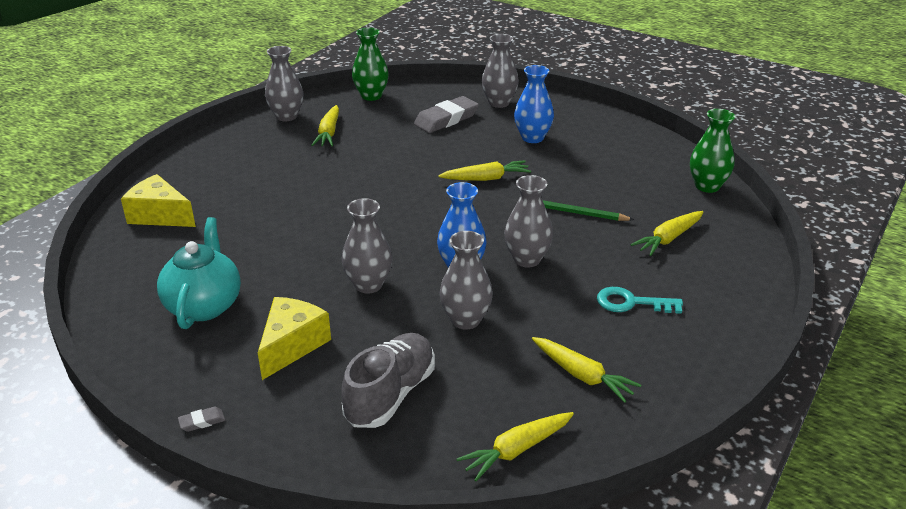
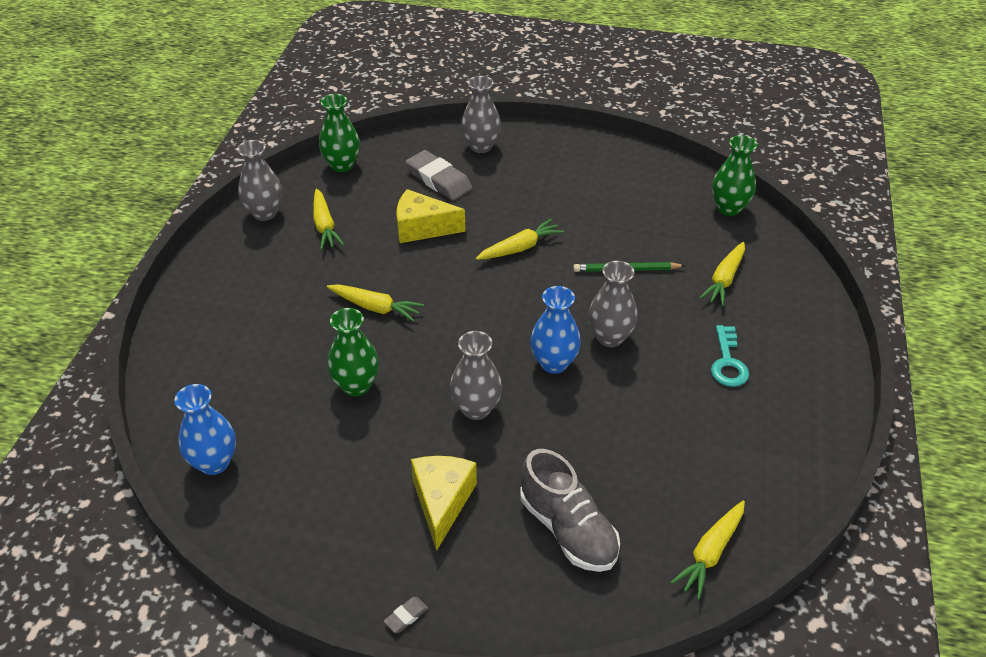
camera: 20 degrees left, 10 degrees up
yellow cheese [121,174,196,227] -> yellow cheese moved to [396,189,465,243]
turquoise teapot [157,217,241,329] -> none
grey shoe [342,333,435,428] -> grey shoe turned 135 degrees clockwise [520,449,620,572]
grey eraser [414,96,479,133] -> grey eraser turned 75 degrees counterclockwise [406,150,472,201]
grey vase [439,231,493,330] -> none
blue vase [514,65,554,143] -> blue vase moved to [174,384,236,475]
yellow carrot [532,337,641,403] -> yellow carrot moved to [327,284,424,322]
turquoise key [597,287,683,314] -> turquoise key turned 75 degrees counterclockwise [711,325,749,387]
none -> green vase [327,308,379,396]

